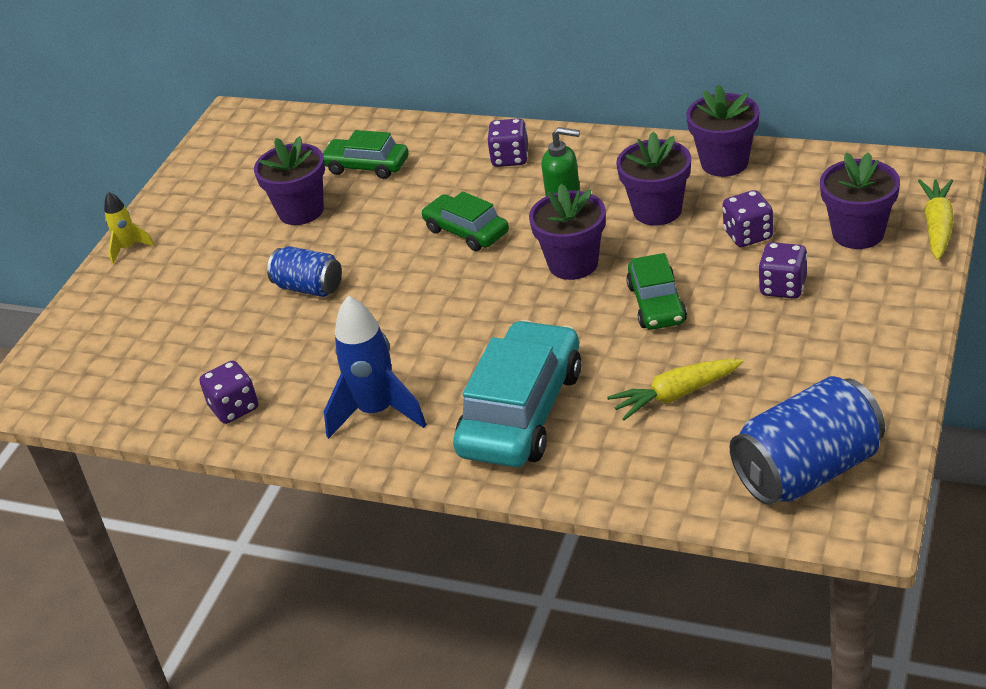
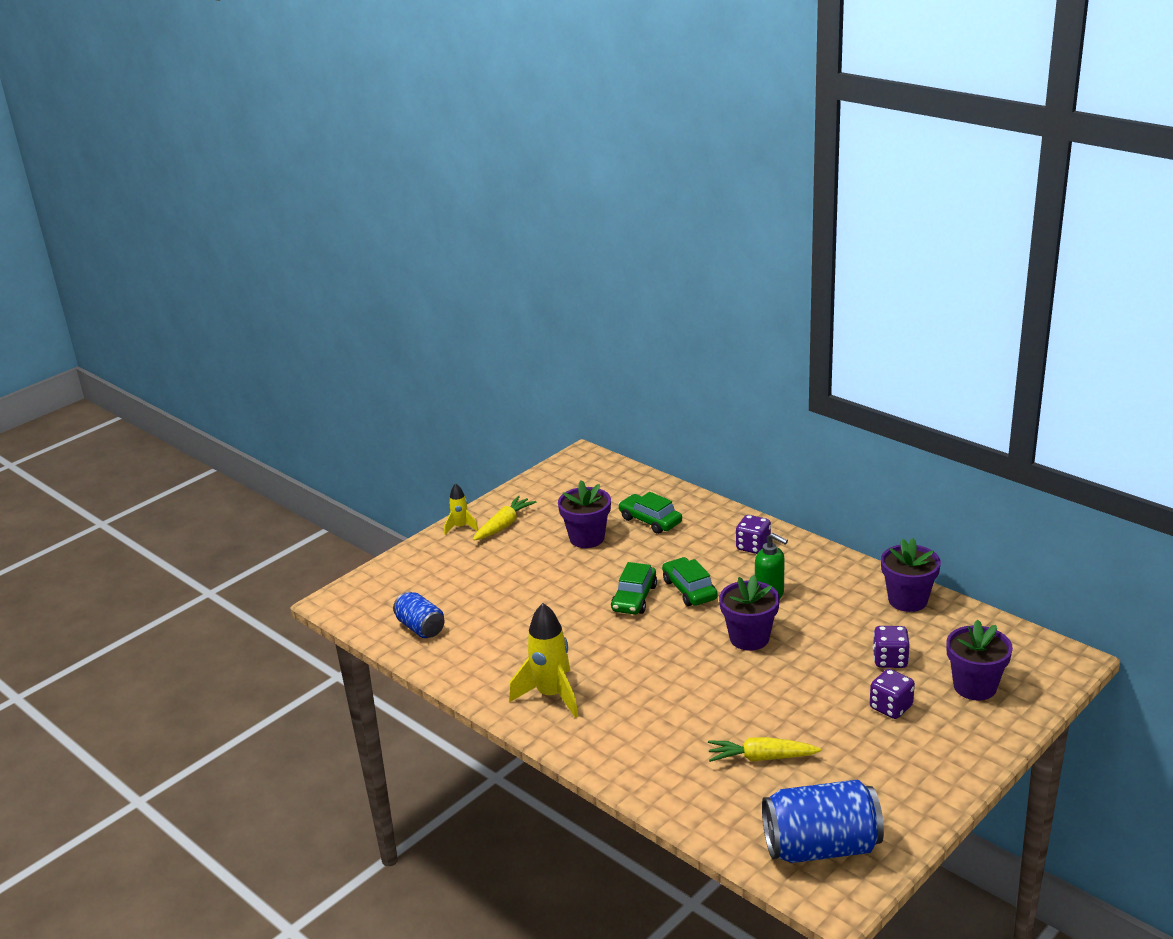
camera: 20 degrees right, 10 degrees down
purple dice [200,360,258,424] -> none
blue can [267,246,342,297] -> blue can moved to [393,591,444,638]
blue rocket [324,295,427,439] -> yellow rocket [509,603,578,718]
turquoise car [453,320,581,467] -> none
purple flower pot [616,132,691,226] -> none
green car [626,253,687,330] -> green car moved to [611,562,657,615]
yellow carrot [918,179,954,260] -> yellow carrot moved to [473,495,536,541]

